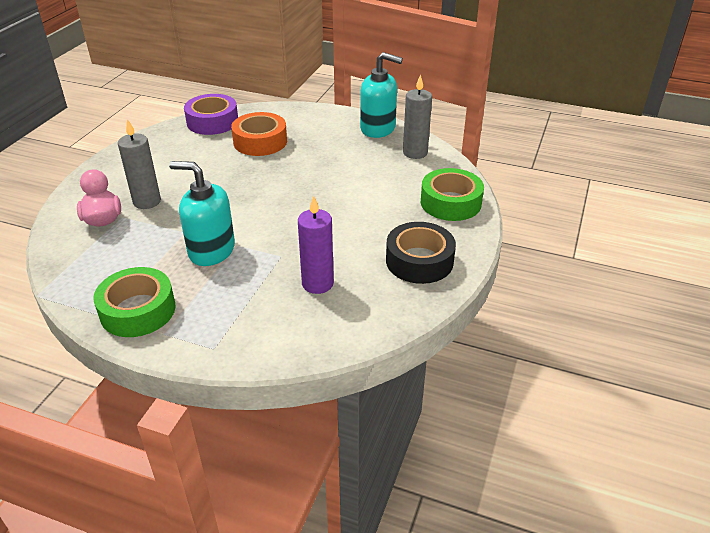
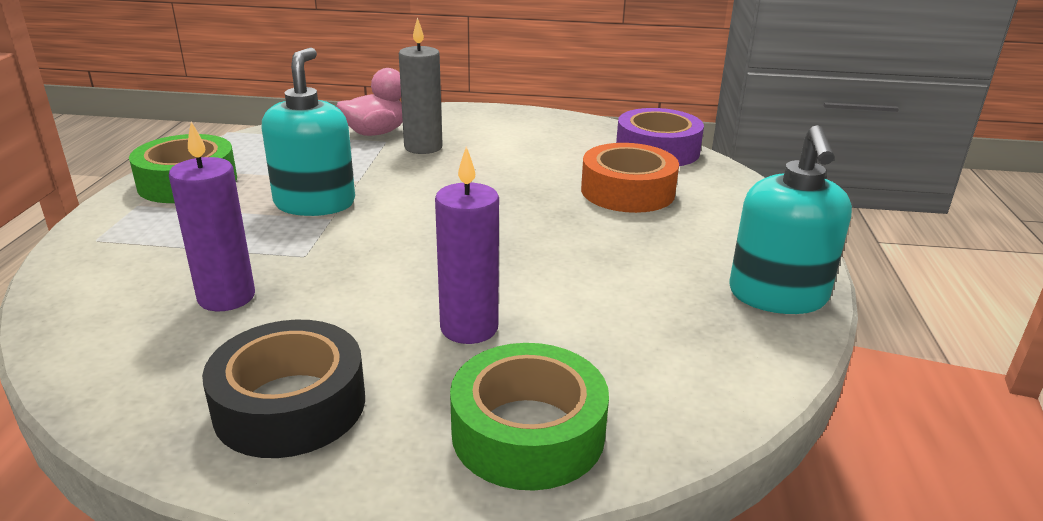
camera: 75 degrees right, 10 degrees down
grey candle [403,74,432,159] -> none
none -> purple candle [435,146,499,344]

